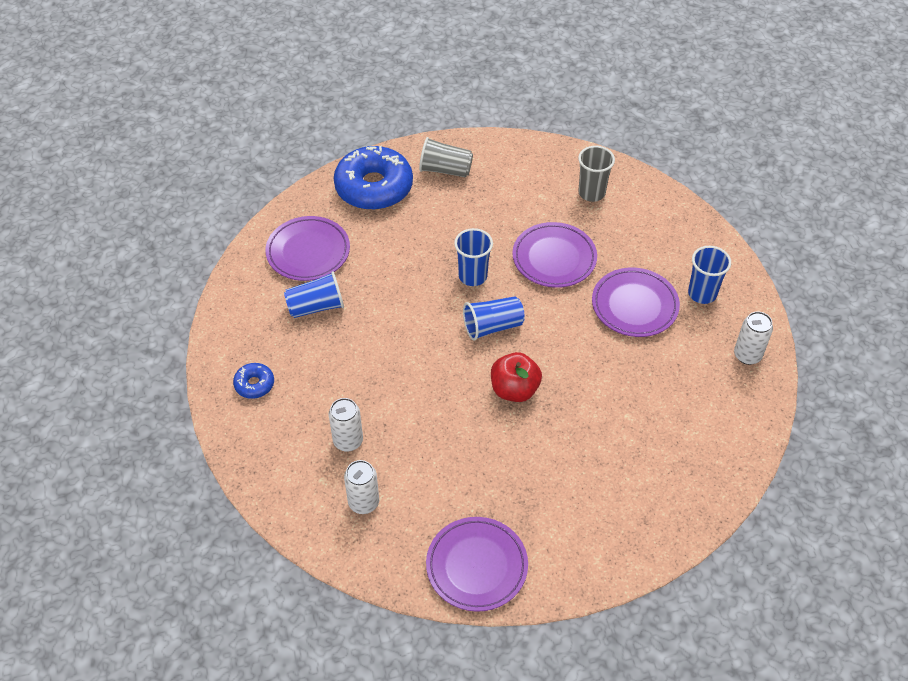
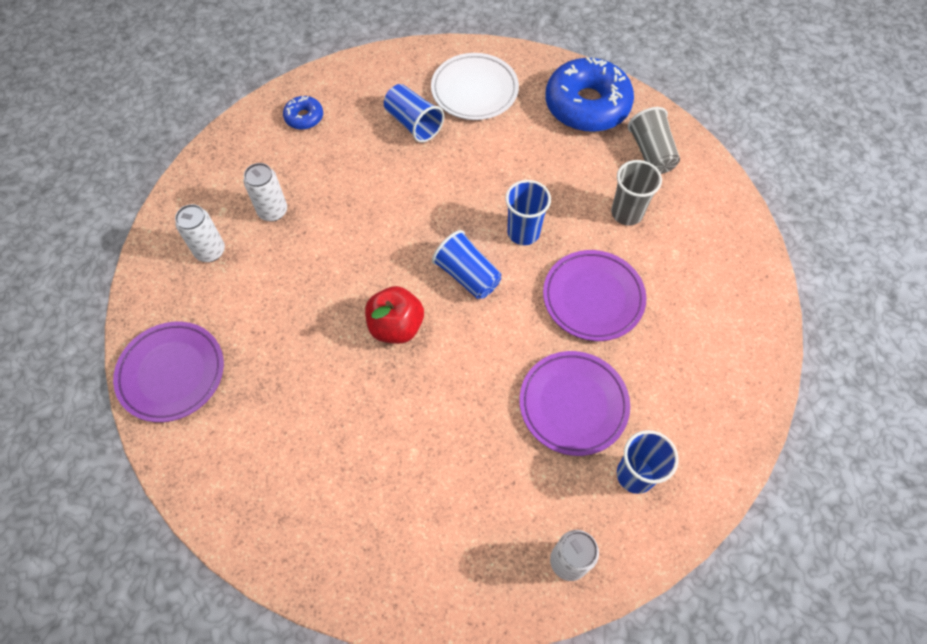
camera: 65 degrees right, 10 degrees up
purple plate [265,216,350,281] -> white plate [431,53,519,120]
grey cup [578,146,615,202] -> grey cup moved to [611,160,662,226]

